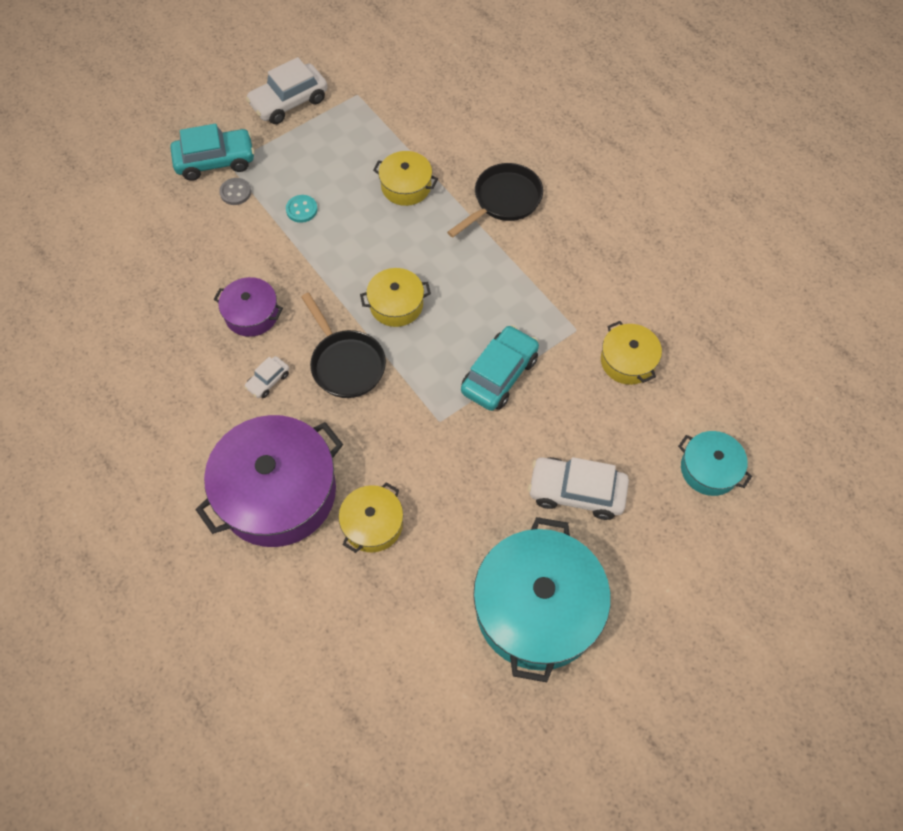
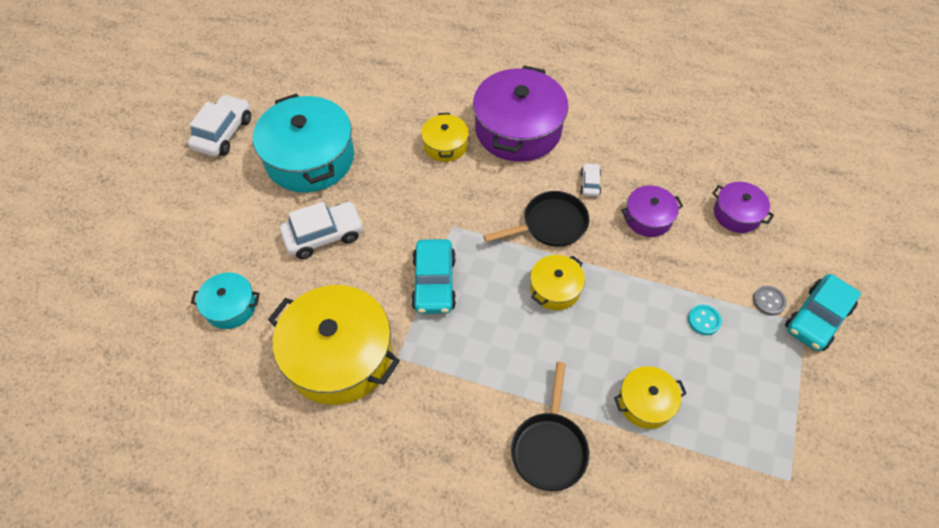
camera: 145 degrees right, 5 degrees down
white car [246,57,327,124] -> white car moved to [188,94,251,157]
black pan [301,293,386,398] -> black pan turned 135 degrees clockwise [483,191,589,247]
yellow pot [601,321,662,385] -> yellow pot [268,285,400,405], size x1.98
none -> purple pot [712,182,774,233]

